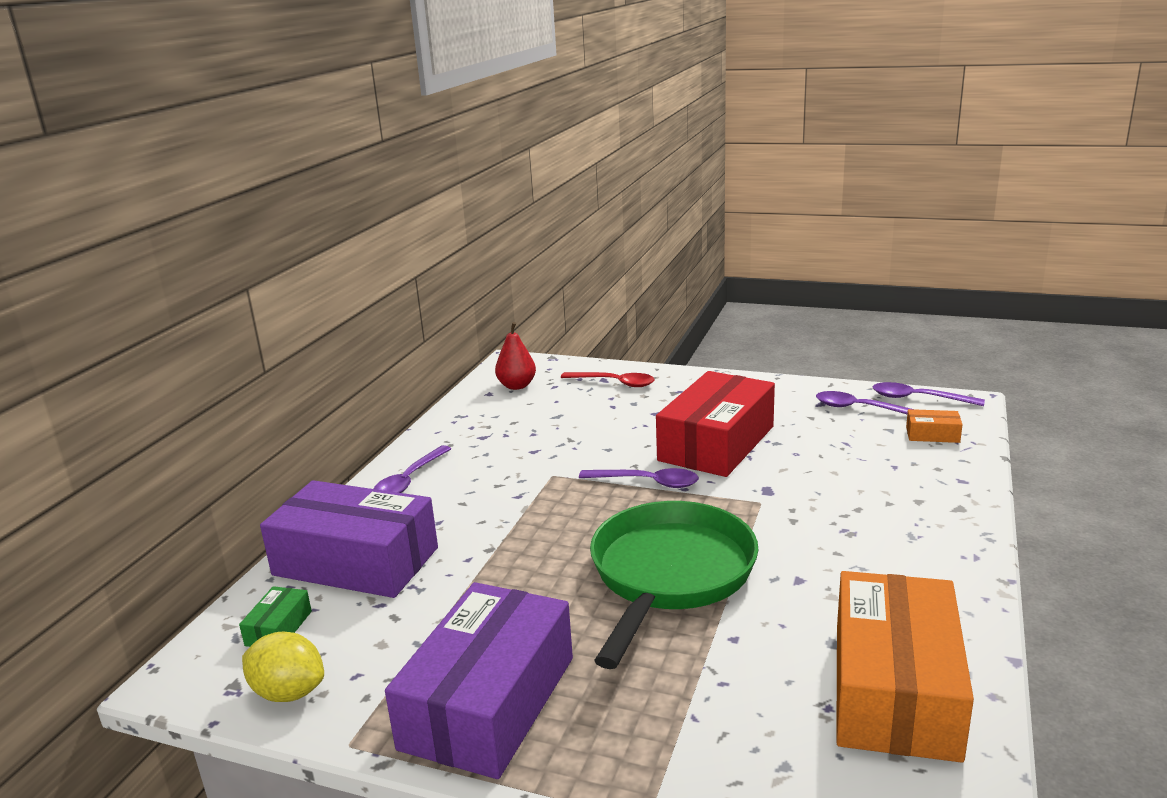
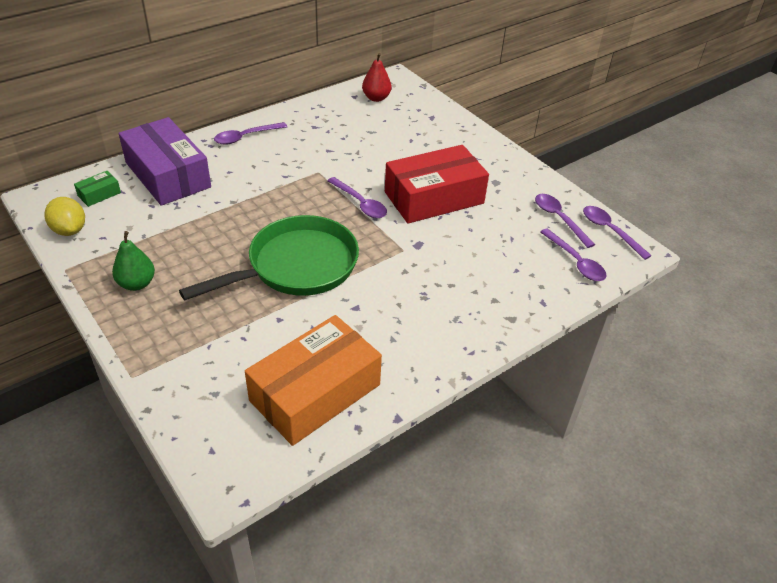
camera: 30 degrees right, 20 degrees up
purple box [385,582,573,779] -> green pear [112,231,155,291]
red spoon [561,372,655,387] -> none
orange box [906,409,963,443] -> purple spoon [540,228,607,281]

